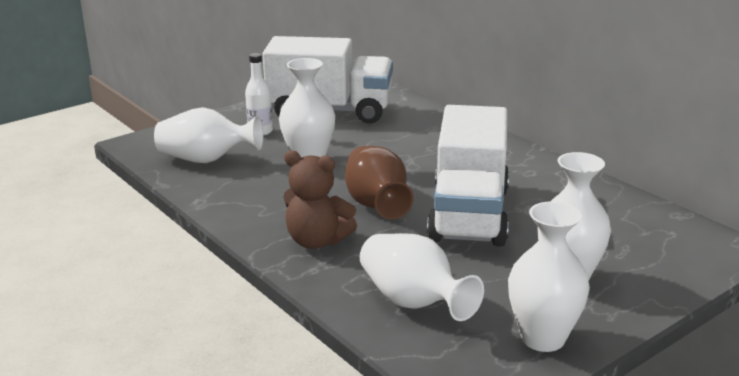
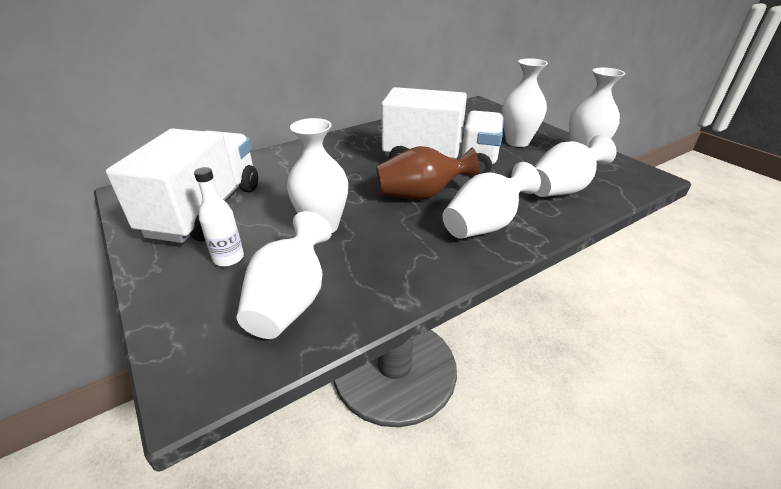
camera: 85 degrees left, 10 degrees up
brown teddy bear [283,150,357,249] -> white vase [443,162,541,239]

